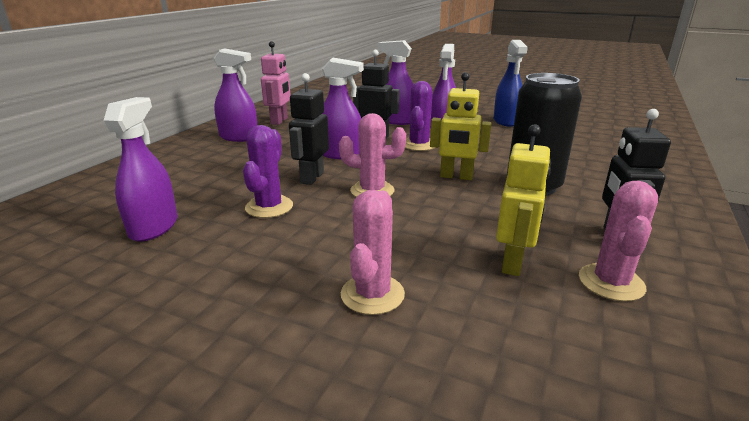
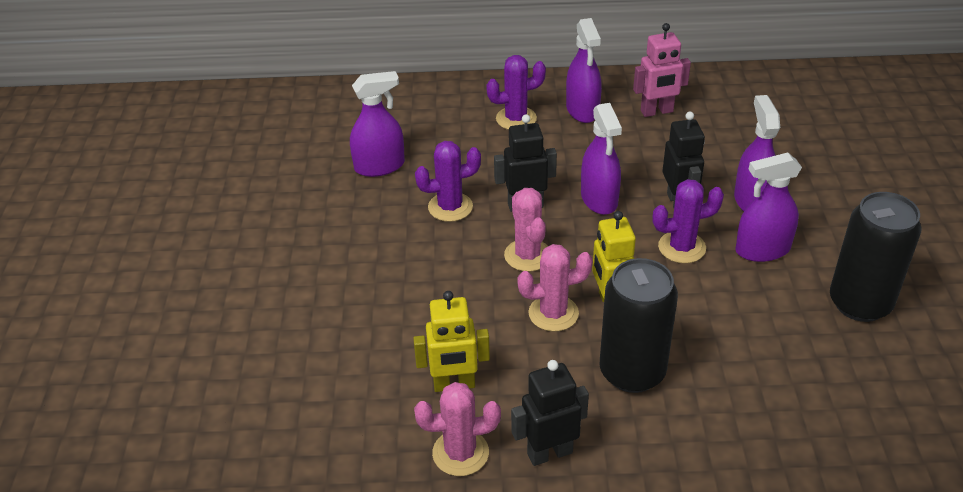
camera: 65 degrees right, 15 degrees up
pink cactus [341,190,405,315] -> pink cactus moved to [517,244,593,332]
blue spray bottle [494,40,528,127] -> black can [830,192,921,322]
none -> purple cactus [486,55,546,130]

